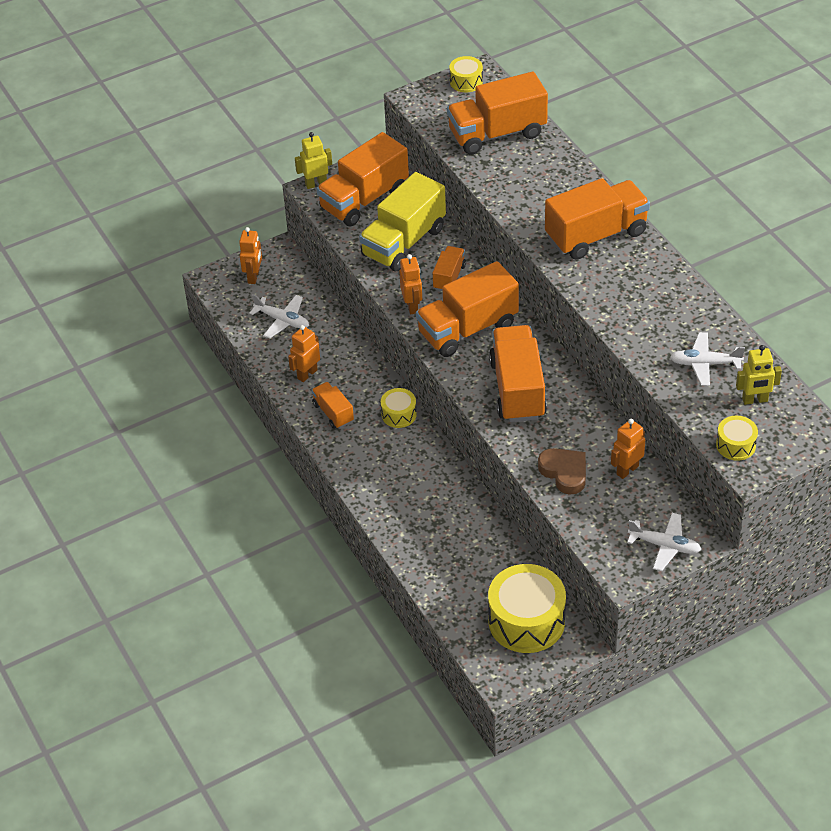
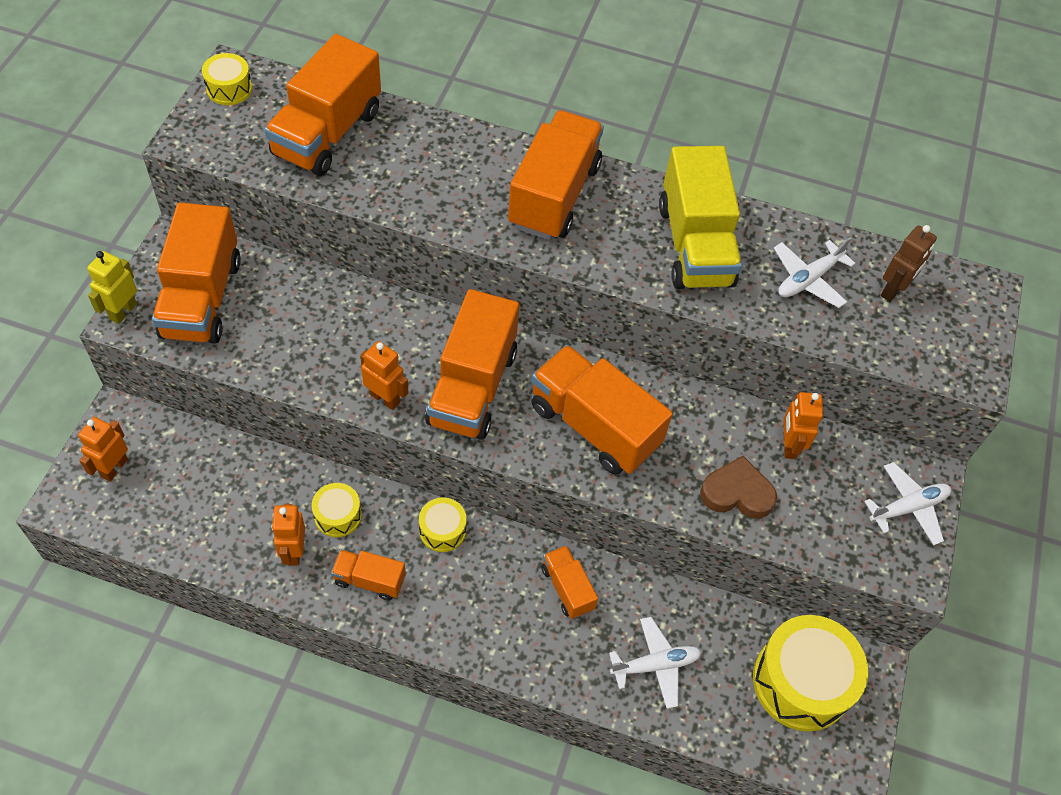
camera: 50 degrees left, 10 degrees up
orange robot [239,227,262,284] -> orange robot turned 120 degrees counterclockwise [78,417,128,482]
white plane [249,294,309,339] -> white plane moved to [609,617,701,709]
yellow truck [359,172,446,271] -> yellow truck moved to [659,146,742,289]
orange truck [433,246,466,291] -> orange truck moved to [541,545,598,619]
yellow drum [716,416,758,461] -> yellow drum moved to [312,483,362,537]
yellow robot [736,345,782,405] -> brown robot [881,225,937,302]

